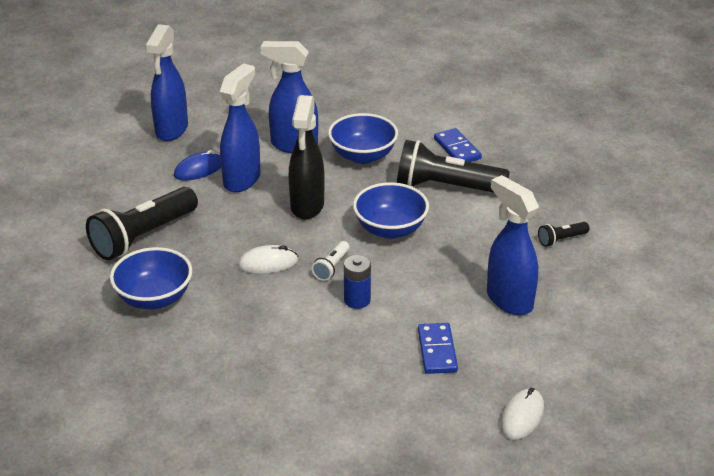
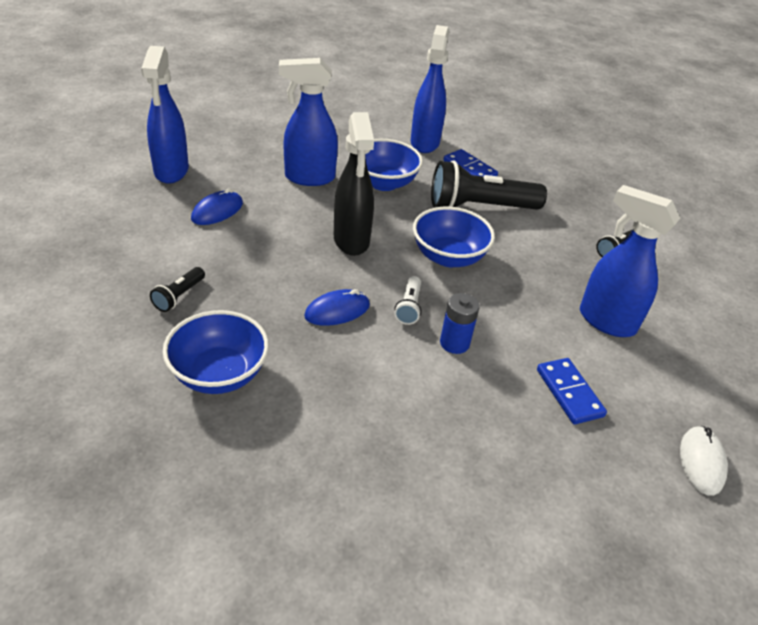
camera: 20 degrees left, 5 degrees up
black flashlight [86,187,198,260] -> black flashlight [150,267,205,312], size x0.45
blue spray bottle [220,63,261,192] -> blue spray bottle moved to [410,25,450,153]
white mouse [238,245,298,274] -> blue mouse [304,289,370,326]

